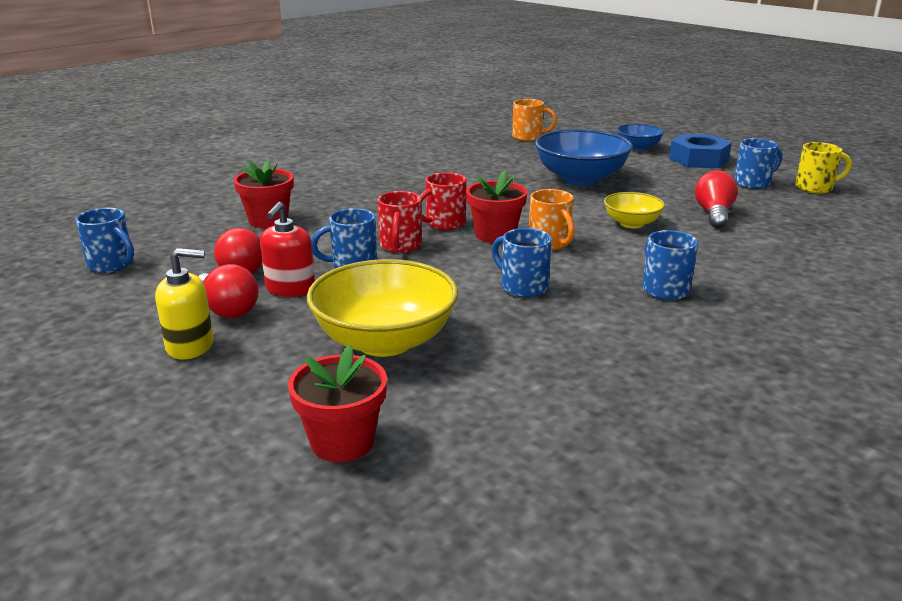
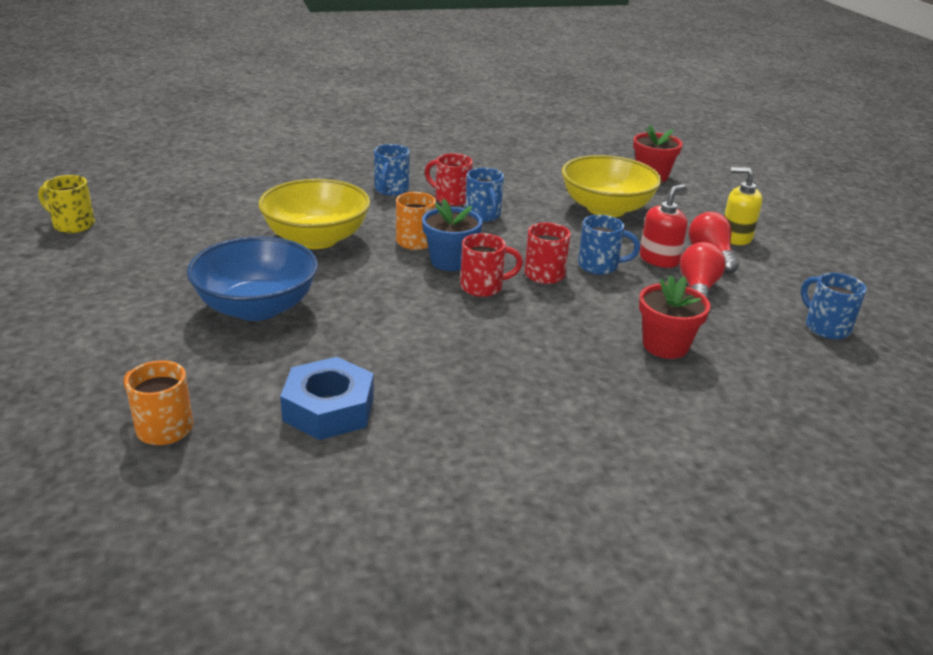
camera: 155 degrees left, 5 degrees up
red flower pot [466,170,528,243] -> blue flower pot [422,199,483,271]
yellow bowl [604,192,665,228] -> yellow bowl [258,179,370,249], size x1.84
blue bowl [617,124,664,151] -> none
blue nut [669,134,732,168] -> blue nut moved to [280,357,374,440]
red light bulb [695,171,738,228] -> none
blue mug [734,138,782,189] -> none
none -> red mug [425,153,473,206]

